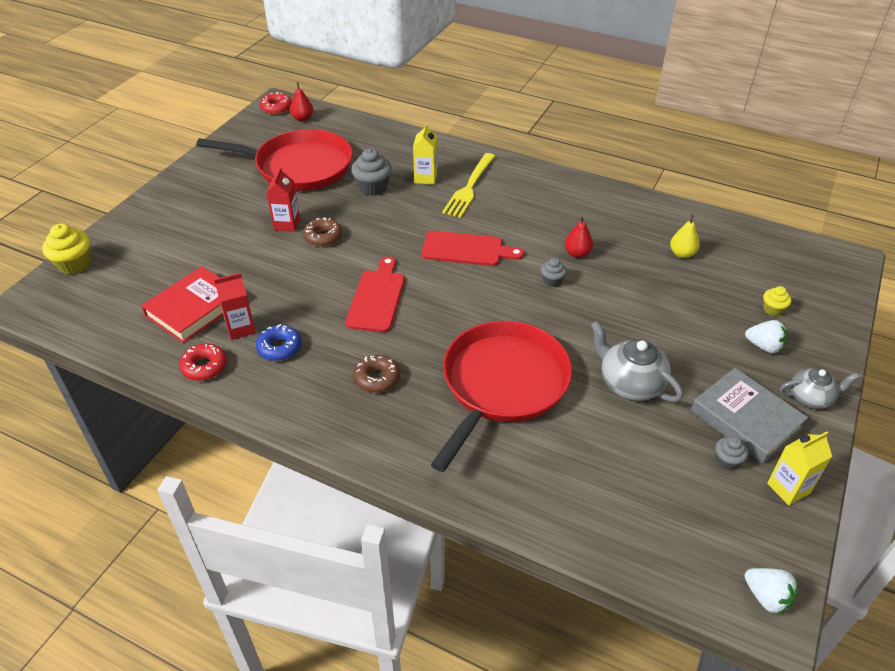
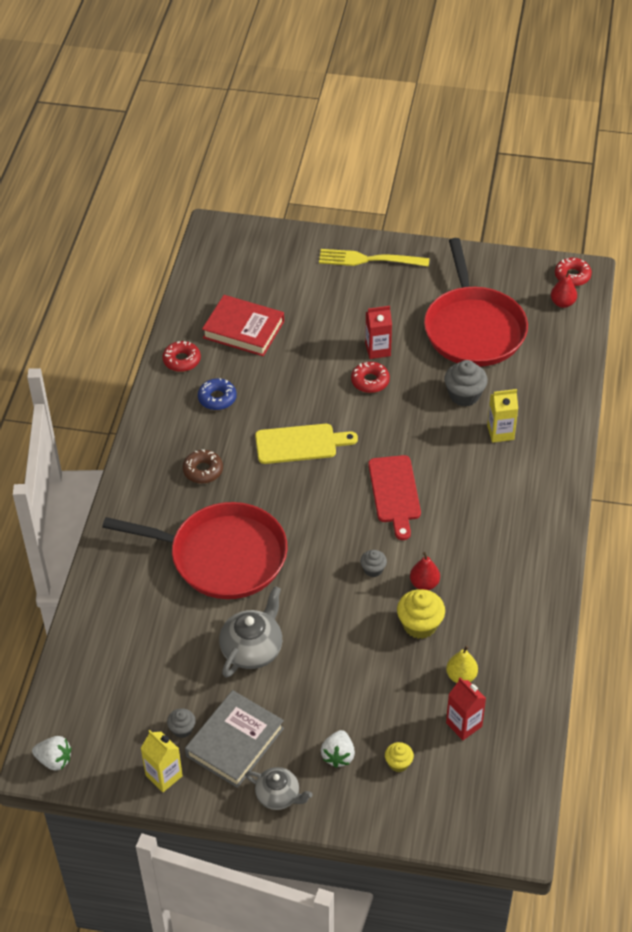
camera: 75 degrees right, 5 degrees up
yellow cupcake [42,223,91,275] -> yellow cupcake moved to [397,589,445,639]
red carton [214,273,256,340] -> red carton moved to [446,677,486,740]
brown donut [303,217,342,247] -> red donut [351,362,390,393]
red cutting board [346,256,405,332] -> yellow cutting board [255,424,358,464]
yellow fork [442,153,495,218] -> yellow fork moved to [319,249,429,267]
white strawberry [745,568,798,614] -> white strawberry turned 105 degrees counterclockwise [32,736,71,771]
grey teapot [780,368,859,409] -> grey teapot turned 45 degrees counterclockwise [245,767,313,810]

